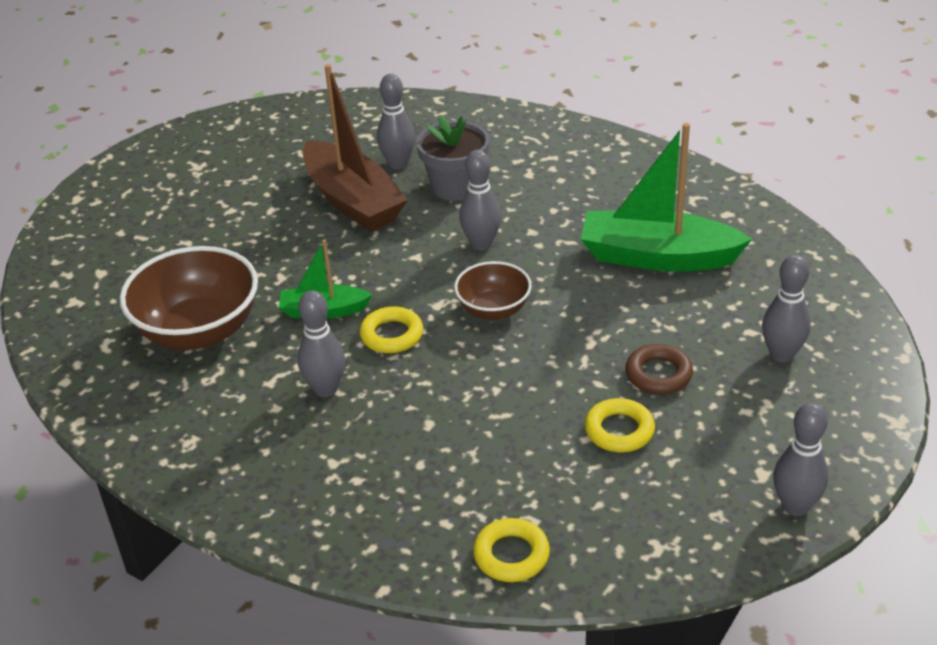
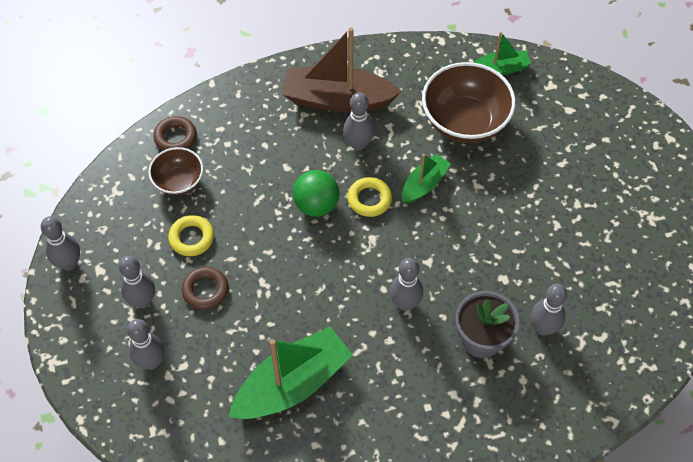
camera: 130 degrees right, 20 degrees up
brown boat [303,64,408,231] -> brown boat moved to [283,27,401,113]
brown bowl [454,261,532,320] -> brown bowl moved to [149,147,203,196]
yellow ring [473,518,550,582] -> brown ring [153,116,197,151]
none -> grey bowling pin [119,256,155,309]
none -> green ball [293,170,340,217]
none -> green boat [473,32,531,75]

